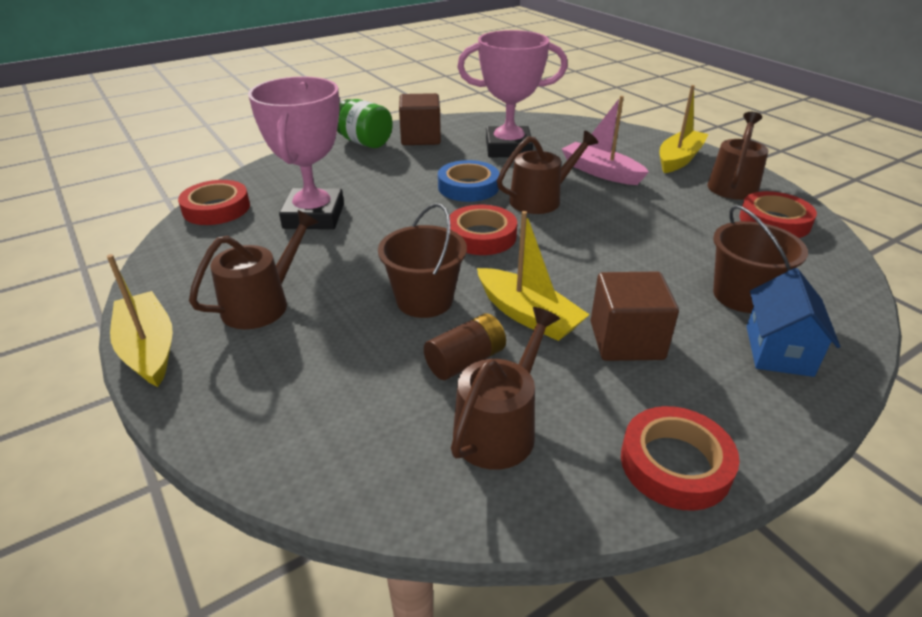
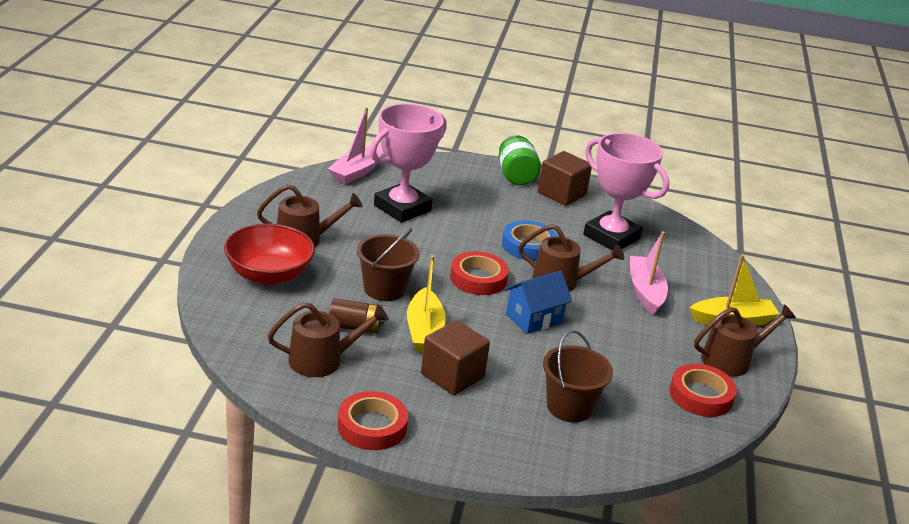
camera: 40 degrees right, 5 degrees down
yellow boat [107,254,173,387] -> none
red tape [178,180,250,225] -> pink boat [328,107,383,185]
blue house [747,268,840,377] -> blue house moved to [505,270,572,334]
none -> red bowl [224,224,315,285]

